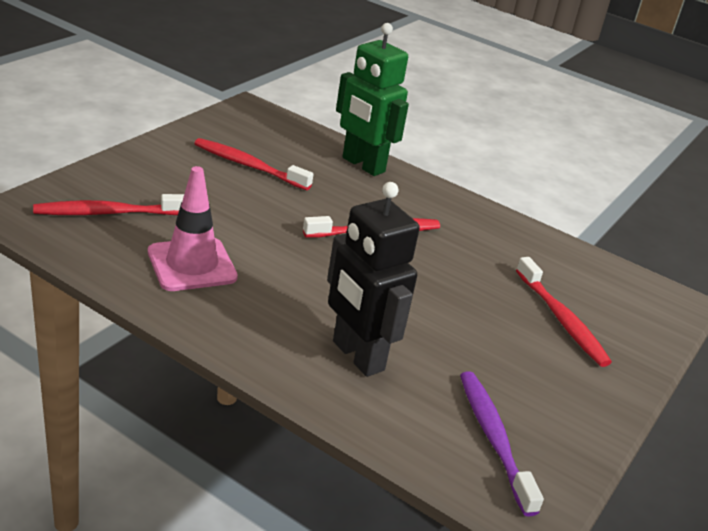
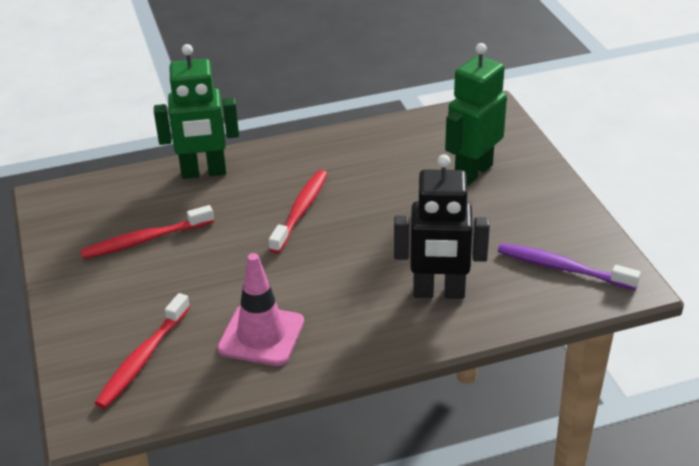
camera: 45 degrees left, 5 degrees up
red toothbrush [516,257,612,367] -> green robot [445,43,507,185]

